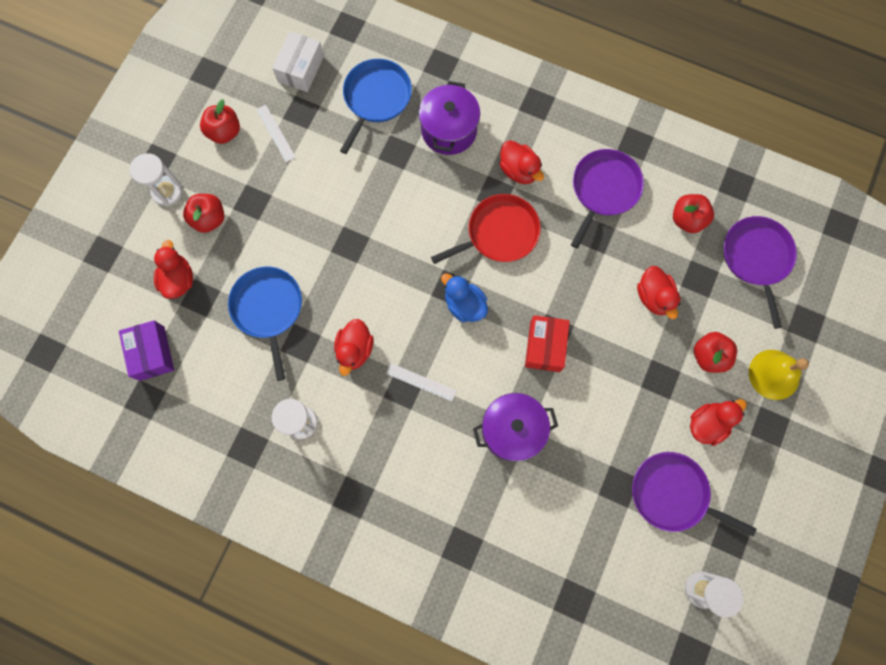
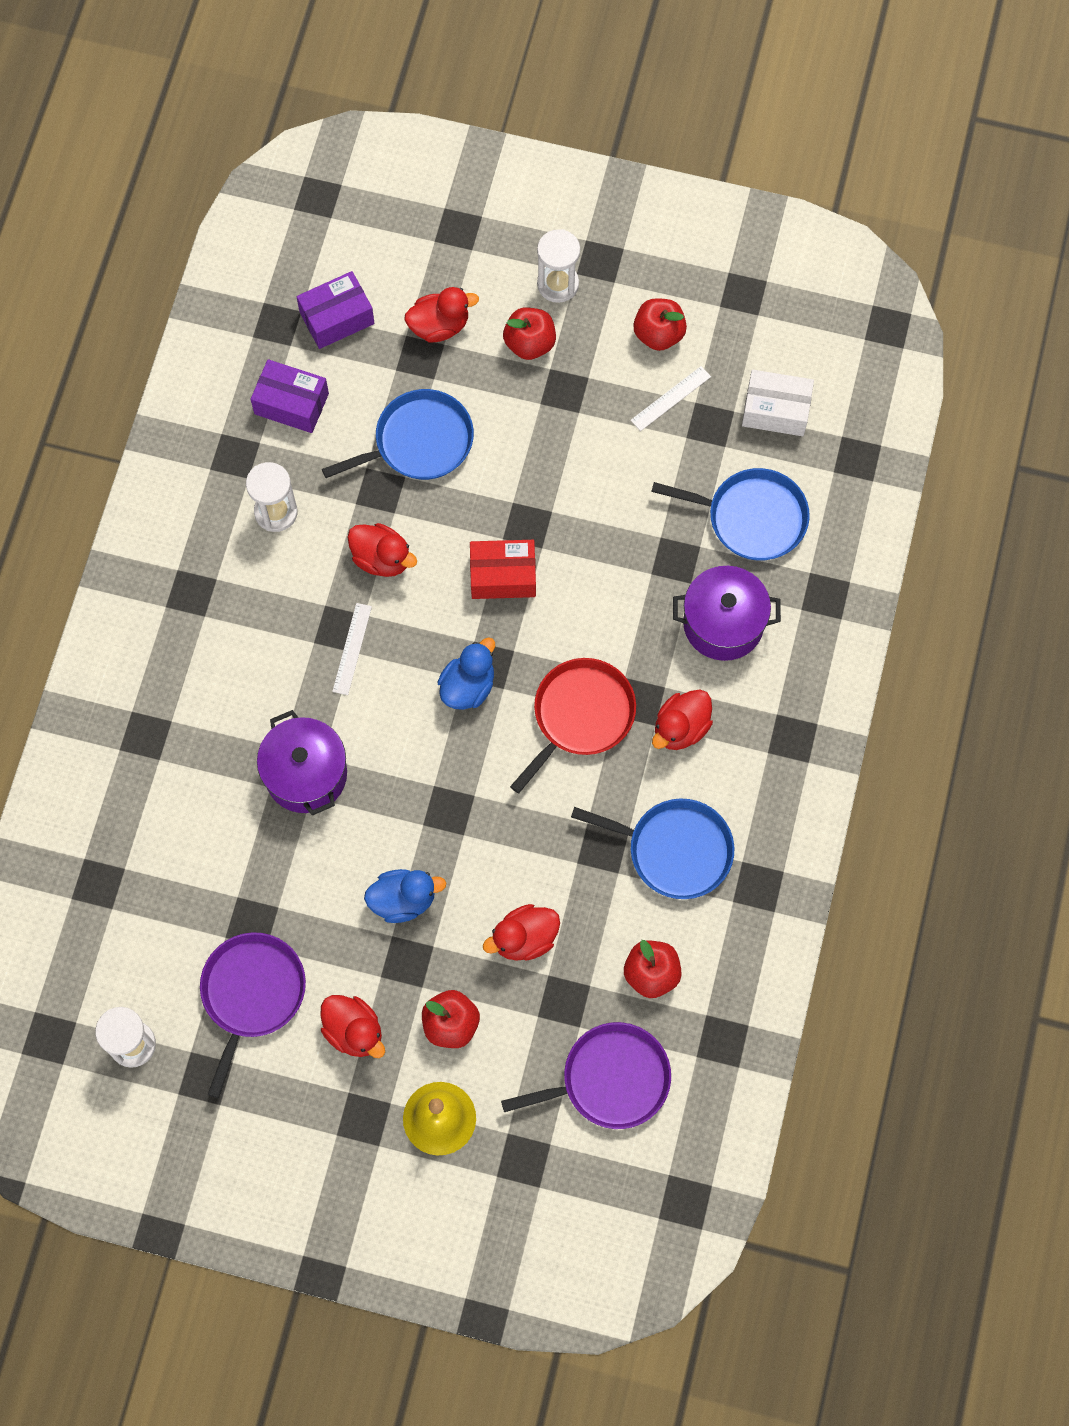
camera: 80 degrees right, 5 degrees down
red duck [334,319,373,376] -> red duck turned 150 degrees counterclockwise [348,523,417,577]
red pan [431,194,541,264] -> red pan turned 105 degrees counterclockwise [510,658,636,793]
red box [525,315,570,372] -> red box moved to [470,540,536,599]
purple pan [571,149,644,248] -> blue pan [571,798,734,899]
none -> purple box [250,359,329,433]
none -> blue duck [364,869,446,923]

